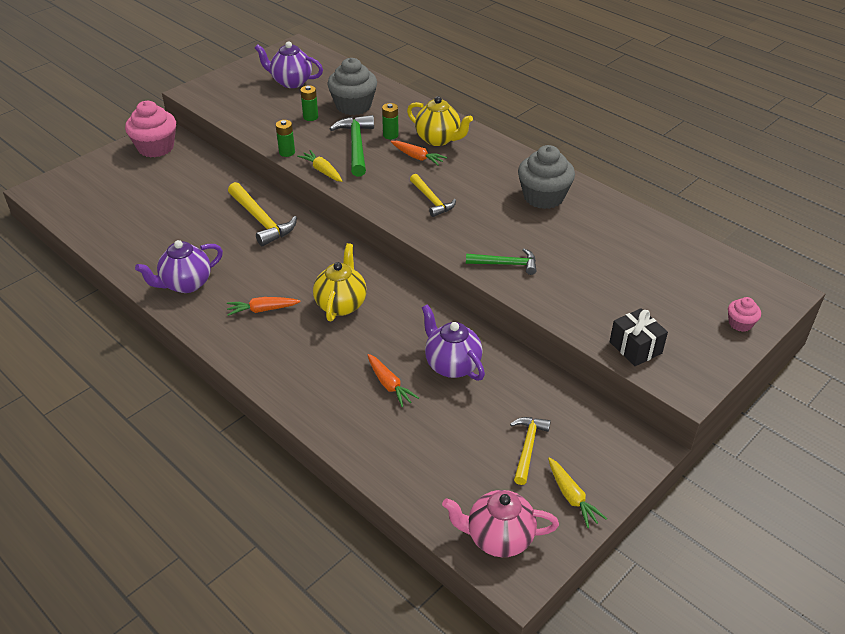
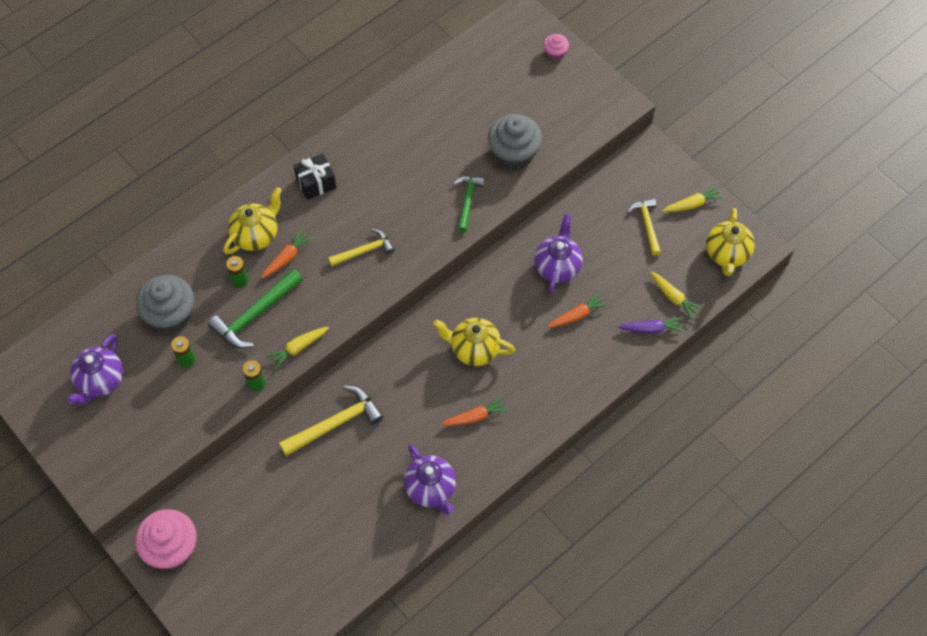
camera: 85 degrees left, 20 degrees up
orange carrot [227,297,301,316] -> orange carrot turned 105 degrees counterclockwise [441,396,509,426]
green hammer [330,115,374,177] -> green hammer turned 45 degrees counterclockwise [208,269,303,348]
purple teapot [422,304,485,381] -> purple teapot turned 135 degrees clockwise [534,214,583,293]
pink teapot [442,490,559,557] -> yellow teapot [706,208,755,276]
yellow hammer [510,417,551,485] -> yellow hammer turned 60 degrees clockwise [628,198,661,256]
grey cupcake [518,145,575,209] -> grey cupcake moved to [488,114,542,170]
black gift [610,308,668,366] -> black gift moved to [293,153,336,200]
none -> purple carrot [617,317,685,334]
none -> yellow carrot [650,272,704,320]

